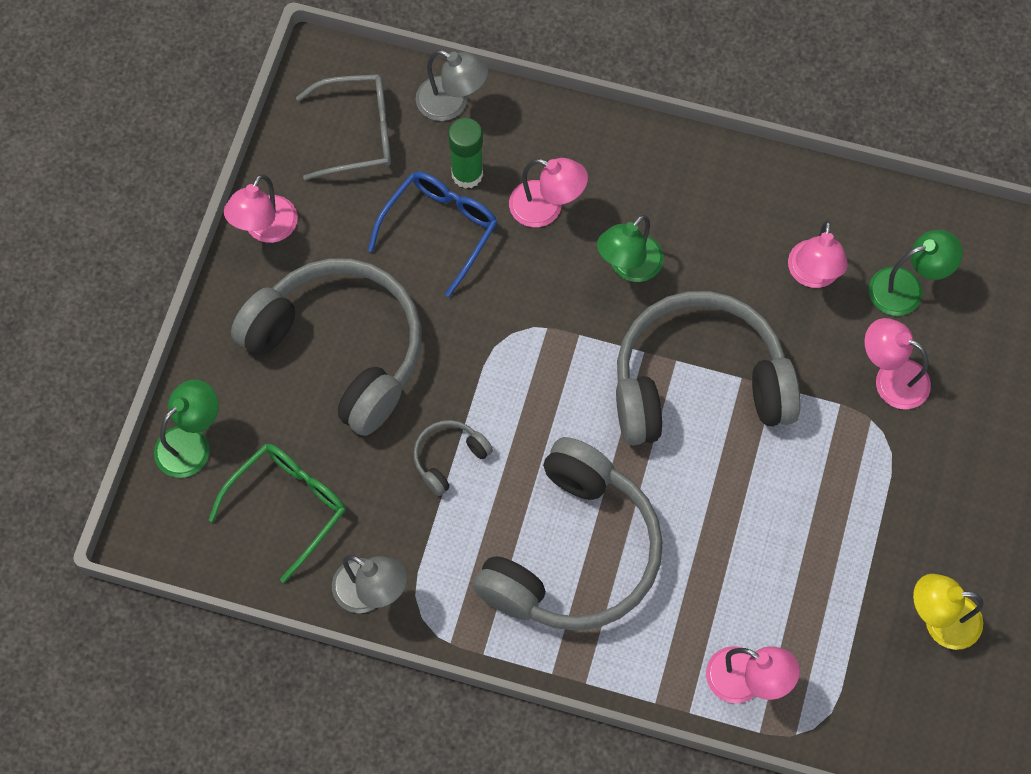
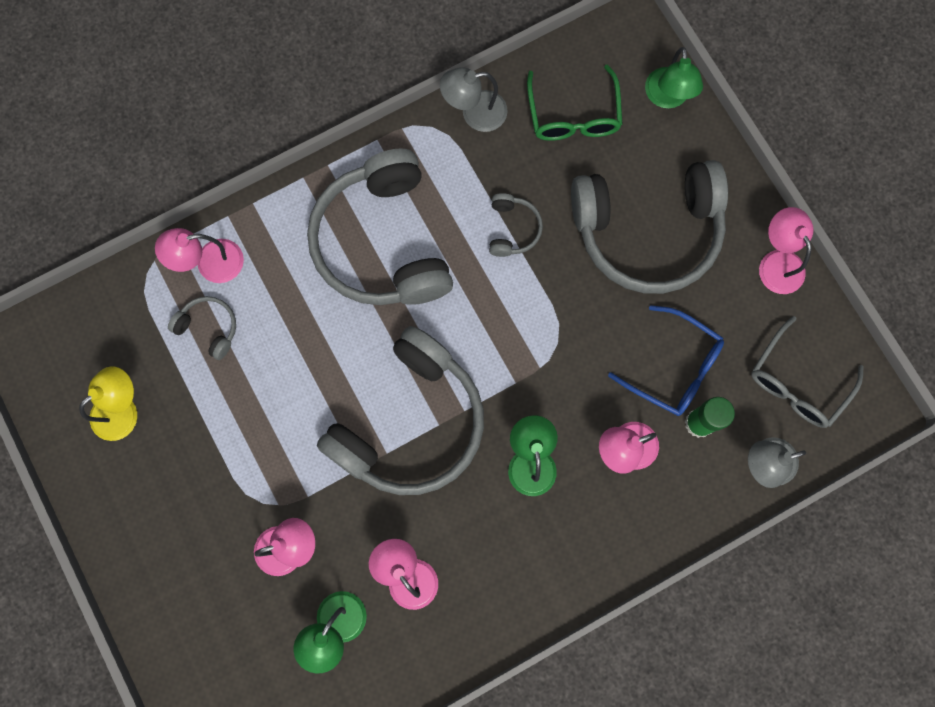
camera: 135 degrees right, 10 degrees up
blue glasses [368,172,498,297] -> blue glasses turned 45 degrees counterclockwise [608,305,724,416]
none -> grey headphones [168,296,236,360]

